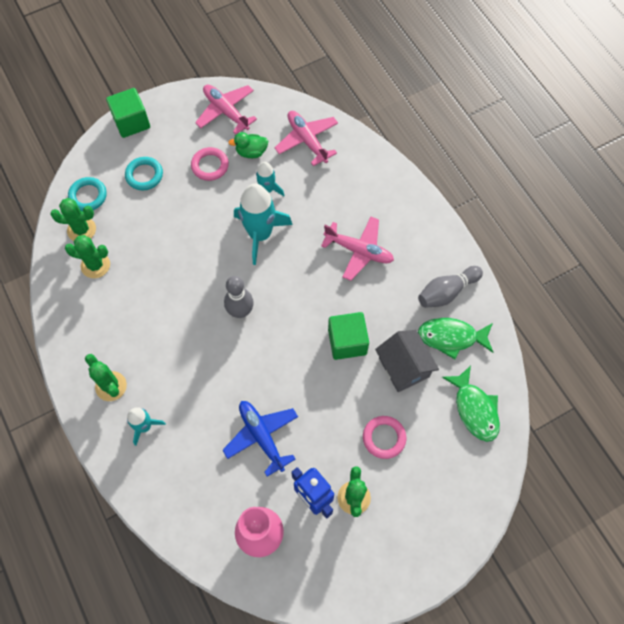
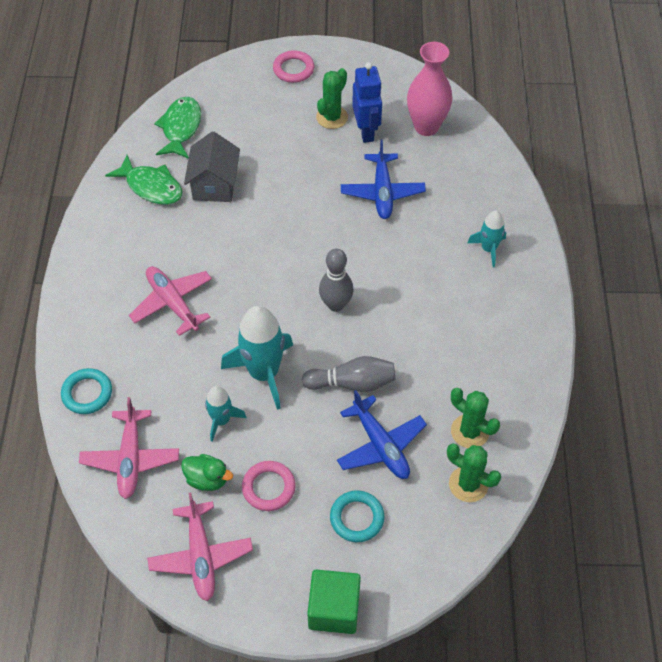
camera: 150 degrees left, 10 degrees down
turquoise ring [68,177,107,211] -> turquoise ring moved to [61,368,112,414]
green cactus [85,354,127,401] -> none
green cube [328,312,369,360] -> none
pink ring [363,416,406,459] -> pink ring moved to [273,50,314,83]
grey bowling pin [418,266,483,308] -> grey bowling pin moved to [302,356,395,392]
none -> blue plane [337,390,427,479]

